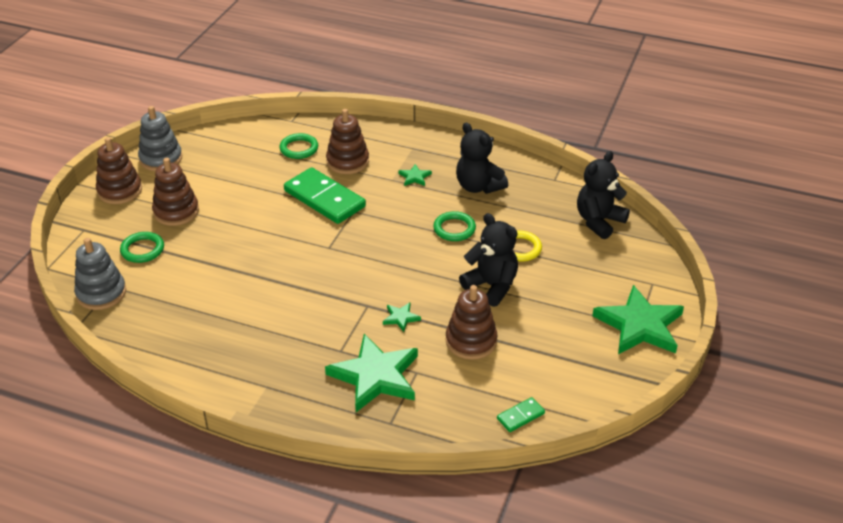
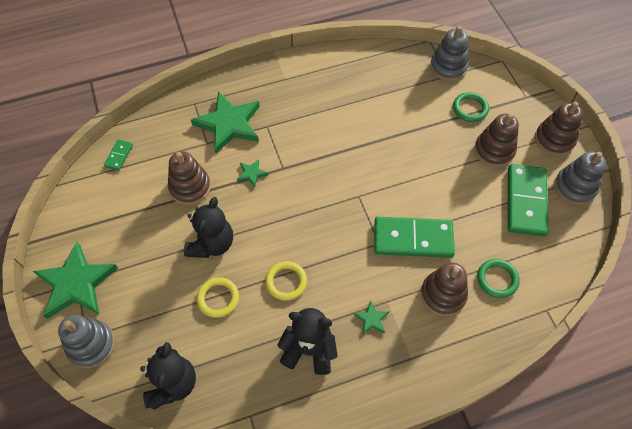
camera: 140 degrees right, 20 degrees up
green ring [433,211,476,241] -> yellow ring [265,261,307,301]
black teddy bear [459,213,518,307] -> black teddy bear turned 75 degrees counterclockwise [184,197,233,258]
none -> grey stacking toy [58,315,115,369]
none -> green domino [508,164,549,236]

